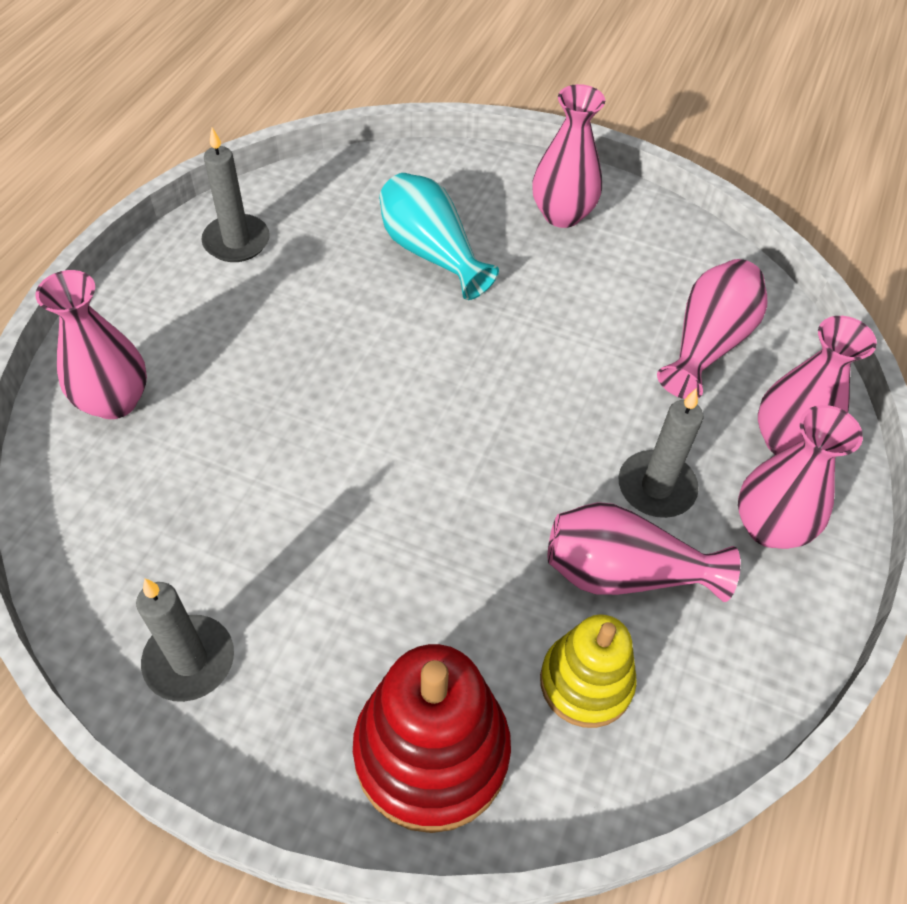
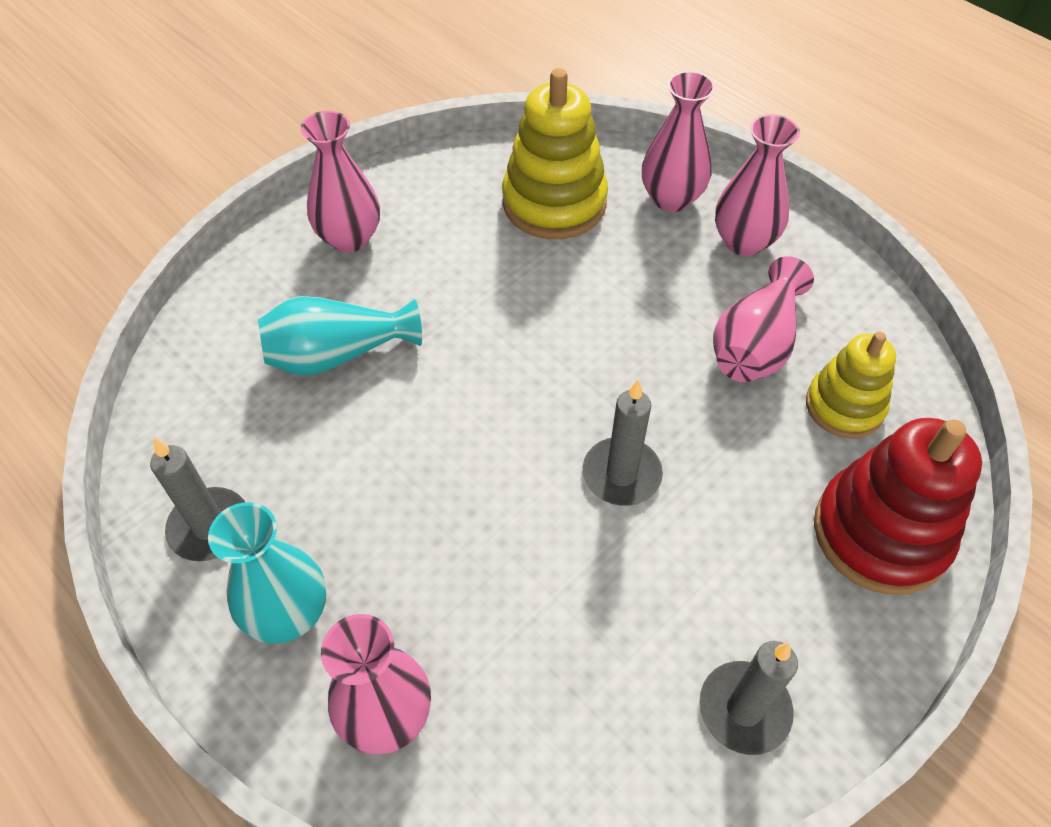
camera: 65 degrees left, 0 degrees up
grey candle [619,388,703,518] -> grey candle moved to [583,380,663,506]
pink vase [657,259,767,399] -> yellow stacking toy [502,68,608,239]
none -> turquoise vase [208,502,326,644]

